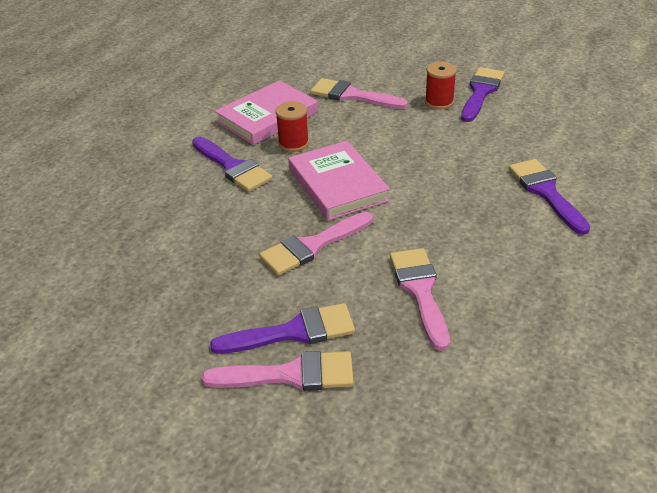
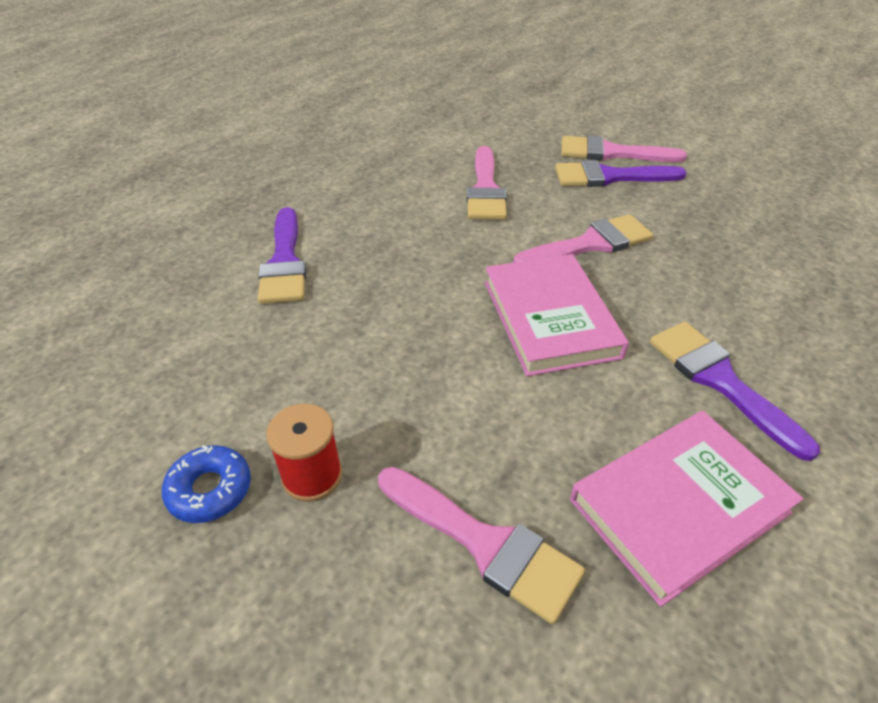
camera: 170 degrees left, 5 degrees up
red spool [275,101,309,152] -> none
purple brush [461,67,504,122] -> blue donut [162,445,251,523]

